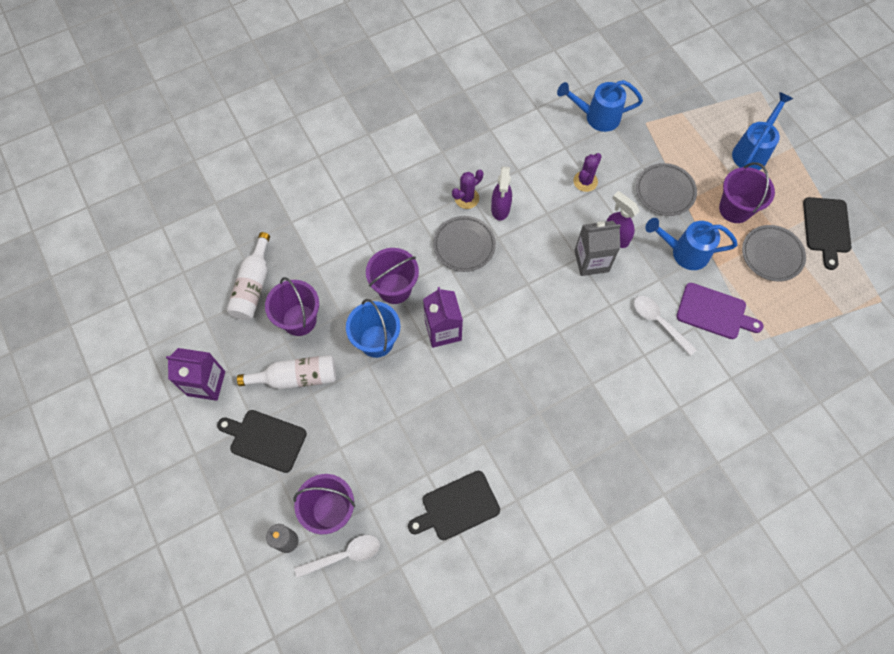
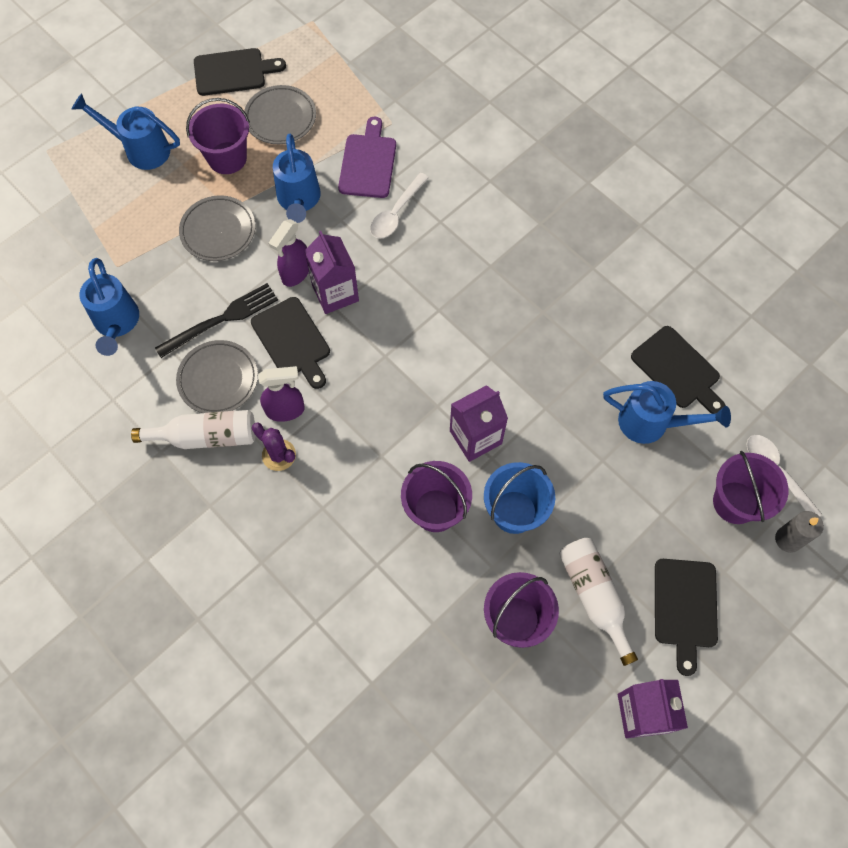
camera: 105 degrees left, 0 degrees up
white bottle [226,232,270,320] -> white bottle moved to [131,410,255,449]
grey plate [433,216,496,272] -> grey plate moved to [176,340,258,413]
purple cactus [573,153,602,192] -> black fork [155,283,278,358]
grey carton [574,221,621,276] -> purple carton [304,231,359,314]
none -> black cutting board [251,297,330,389]
none -> blue watering can [603,381,731,444]

